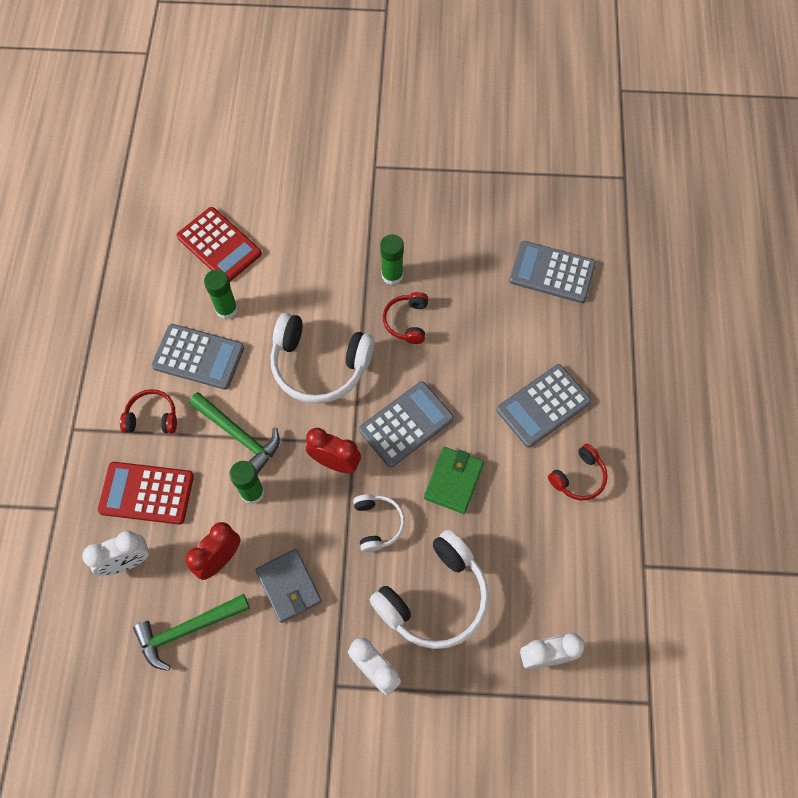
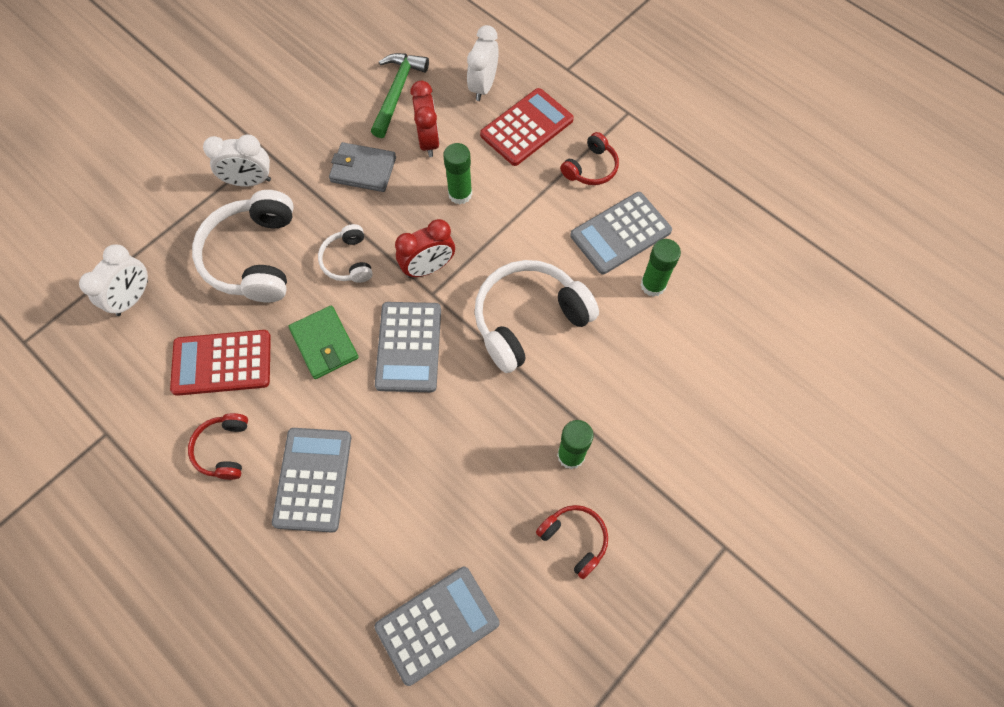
camera: 130 degrees right, 0 degrees up
red calculator [177,207,262,282] -> red calculator moved to [170,330,271,396]
green hammer [189,392,280,474] -> none
white headphones [353,494,405,552] -> white headphones turned 45 degrees clockwise [318,224,373,283]
red headphones [383,292,428,344] -> red headphones moved to [536,505,608,579]

